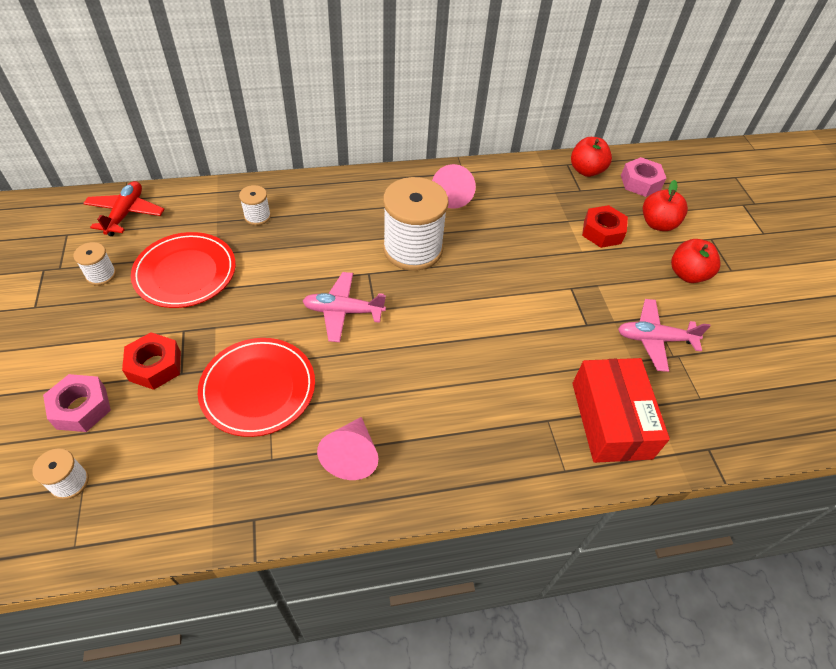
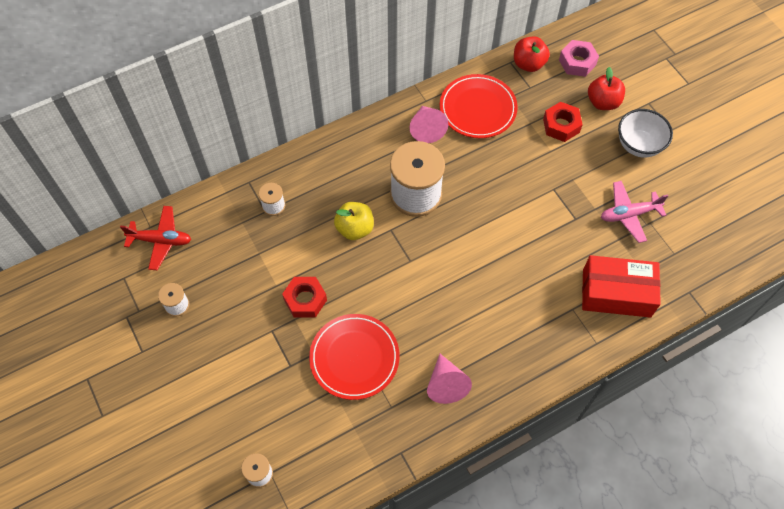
camera: 15 degrees left, 10 degrees up
pink nut [43,374,111,432] -> none
red plane [83,181,164,236] -> red plane turned 105 degrees clockwise [120,206,191,270]
red nut [122,332,181,390] -> red nut moved to [282,277,327,318]
red plate [131,232,236,308] -> red plate moved to [440,74,518,138]
pink plane [303,272,386,342] -> none
red box [572,358,670,463] -> red box turned 60 degrees counterclockwise [582,255,661,318]
red apple [671,239,721,283] -> white bowl [618,109,673,158]
none -> yellow apple [334,202,374,240]

